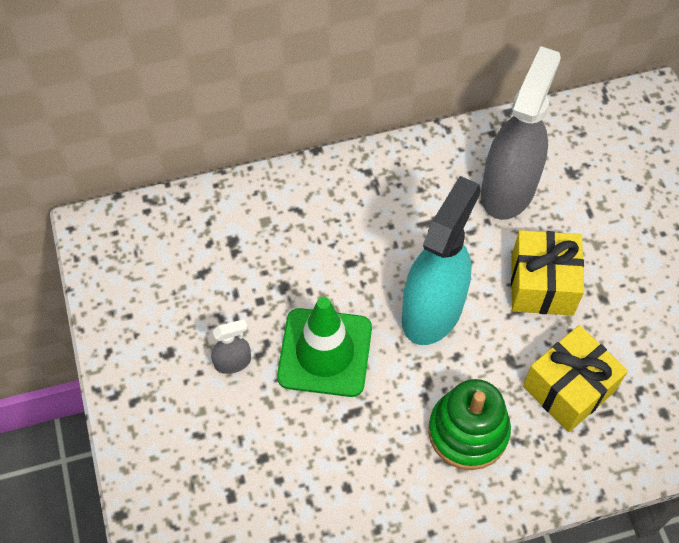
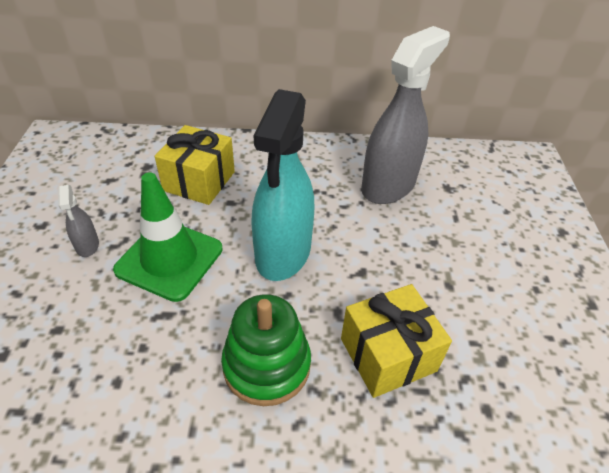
camera: 15 degrees right, 15 degrees down
grey spray bottle [211,319,251,374] -> grey spray bottle turned 75 degrees clockwise [58,185,99,257]
turquoise spray bottle [402,176,481,345] -> turquoise spray bottle turned 150 degrees clockwise [251,89,314,281]
yellow gift [511,230,584,315] -> yellow gift moved to [155,125,235,205]

